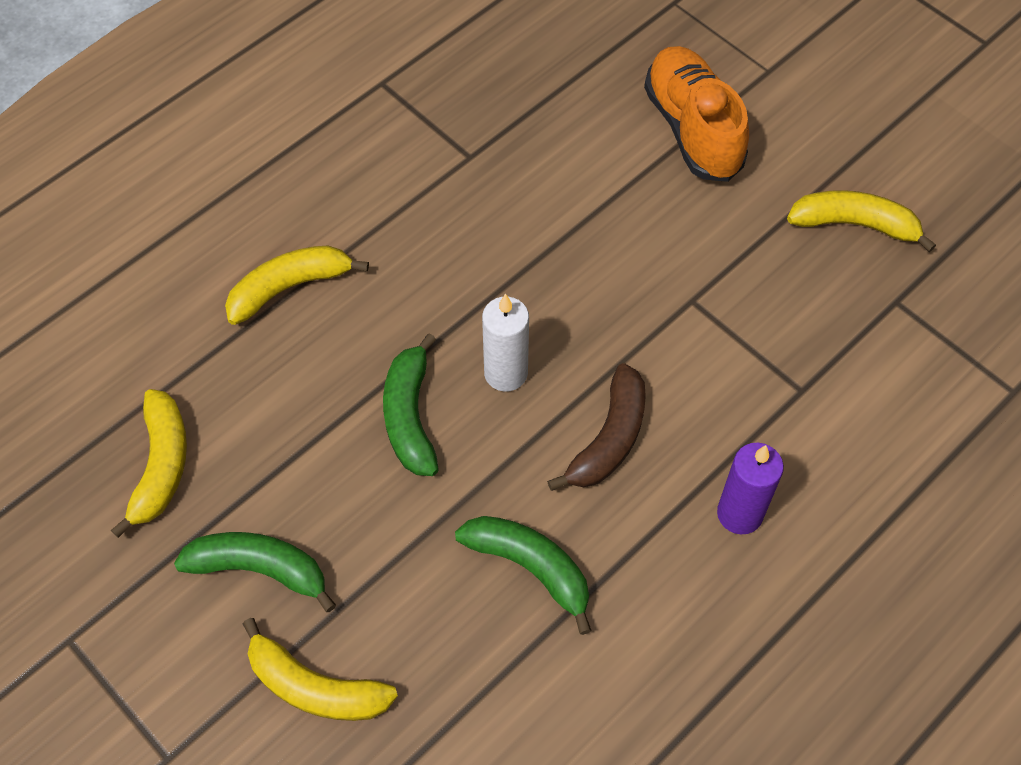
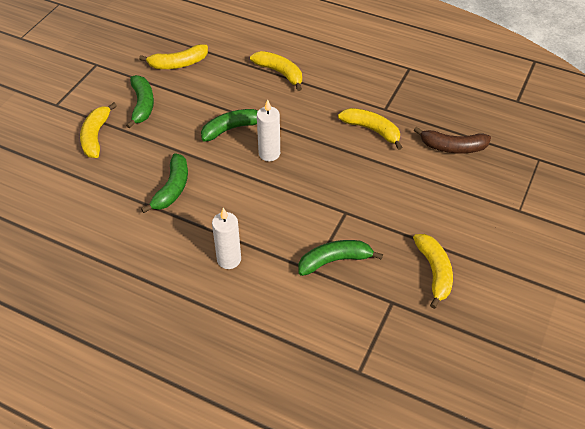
camera: 70 degrees right, 10 degrees down
brown banana [547,363,646,491] -> brown banana moved to [414,127,491,154]
orange shoe [644,46,749,182] -> none
purple candle [717,443,784,534] -> white candle [212,208,241,269]
none -> green banana [298,240,383,276]
none -> yellow banana [338,108,403,150]

